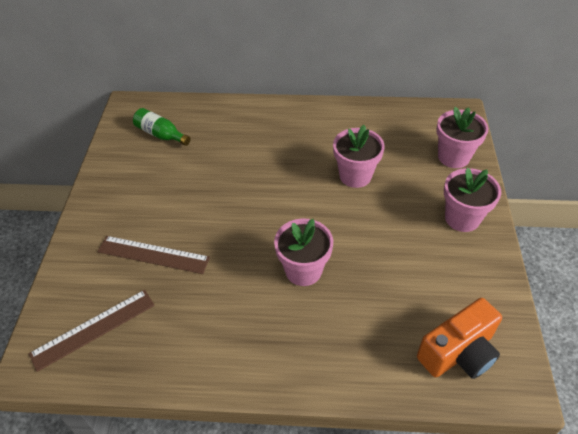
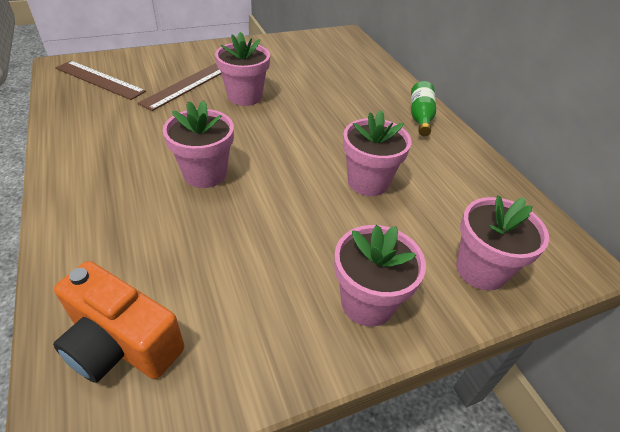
camera: 60 degrees right, 5 degrees down
brown ruler [97,236,210,274] -> brown ruler turned 45 degrees clockwise [138,64,221,111]
green bottle [133,108,191,146] -> green bottle moved to [411,81,436,136]
none -> pink flower pot [215,32,270,106]

